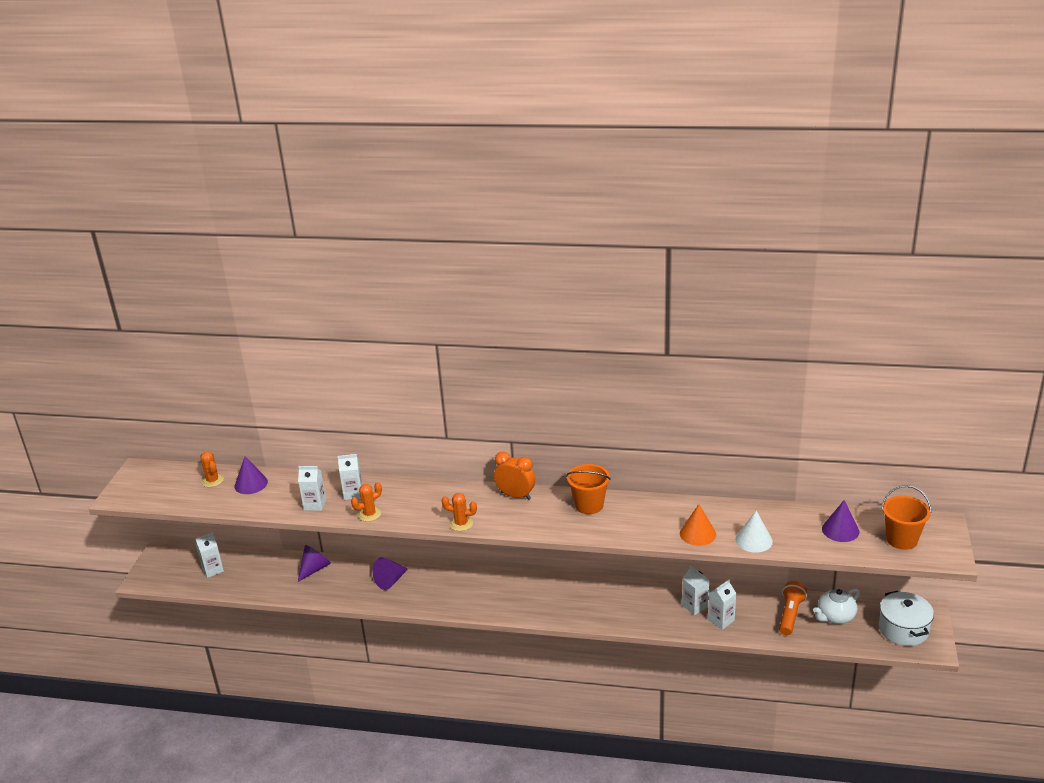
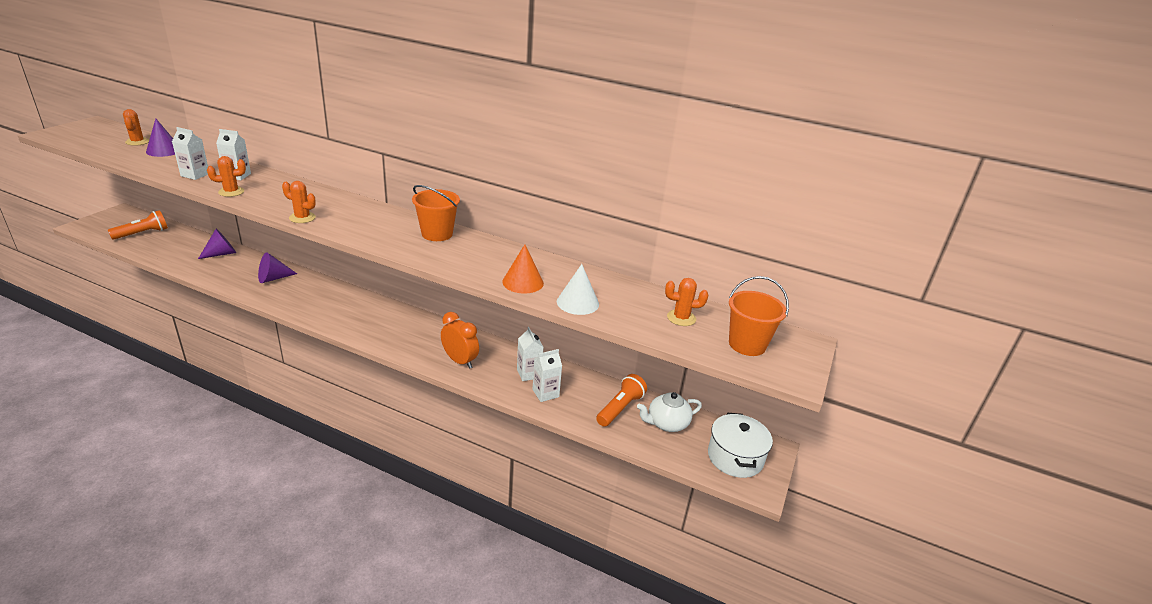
camera: 10 degrees right, 0 degrees up
white carton [195,532,224,578] -> orange flashlight [108,210,168,240]
orange clock [494,452,535,500] -> orange clock moved to [441,312,479,369]
purple cone [822,500,859,542] -> orange cactus [665,278,708,326]

